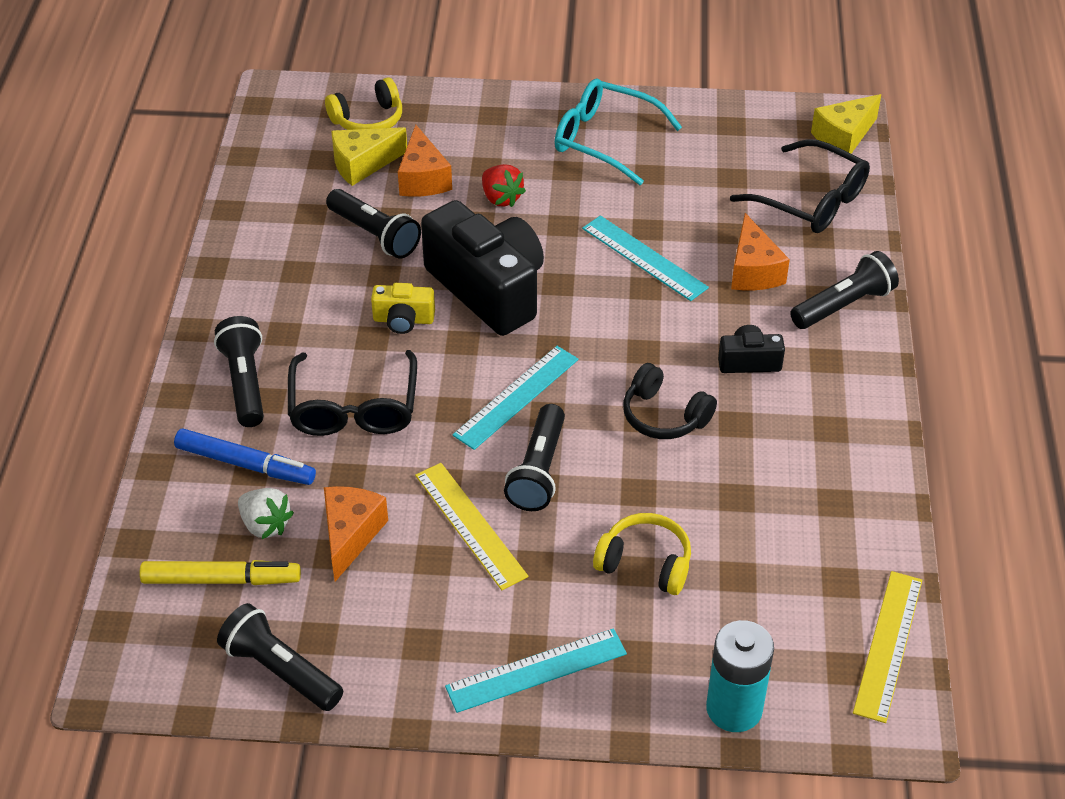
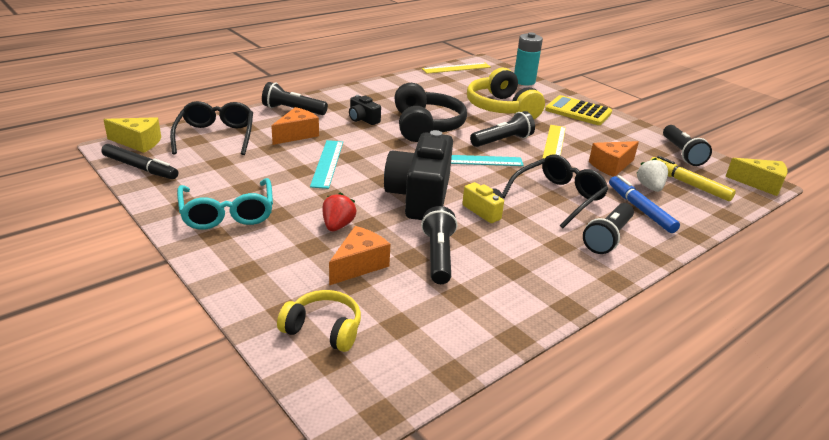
camera: 135 degrees left, 15 degrees down
yellow cheese [331,127,407,186] -> yellow cheese moved to [725,158,788,196]
turquoise ruler [445,628,627,713] -> yellow calculator [545,95,612,125]
yellow headphones [593,513,691,595] -> yellow headphones [467,68,545,119], size x1.70
black headphones [623,363,717,439] -> black headphones [394,83,467,142], size x1.70
none -> black marker [101,144,178,179]

